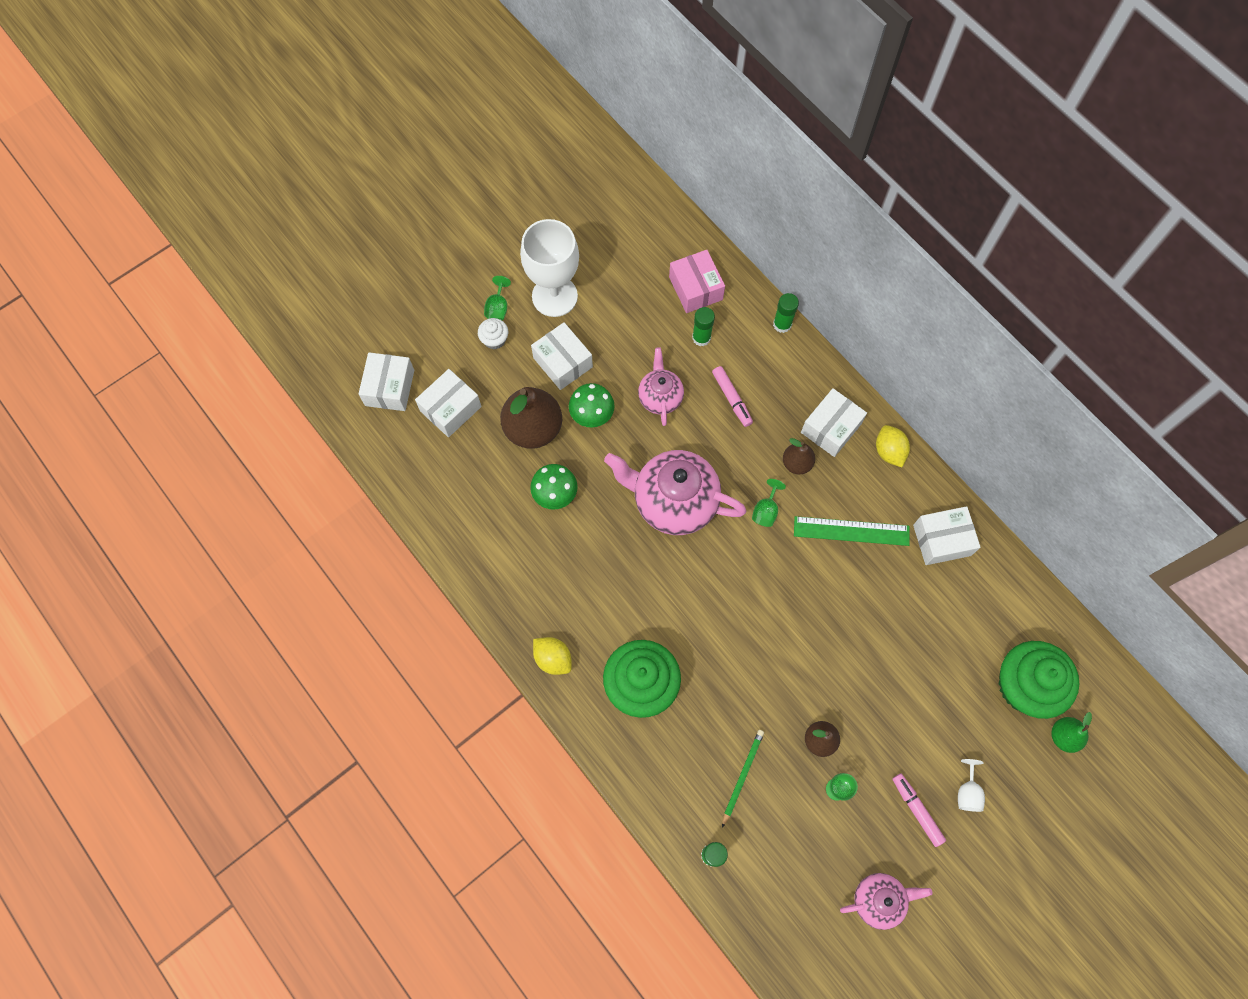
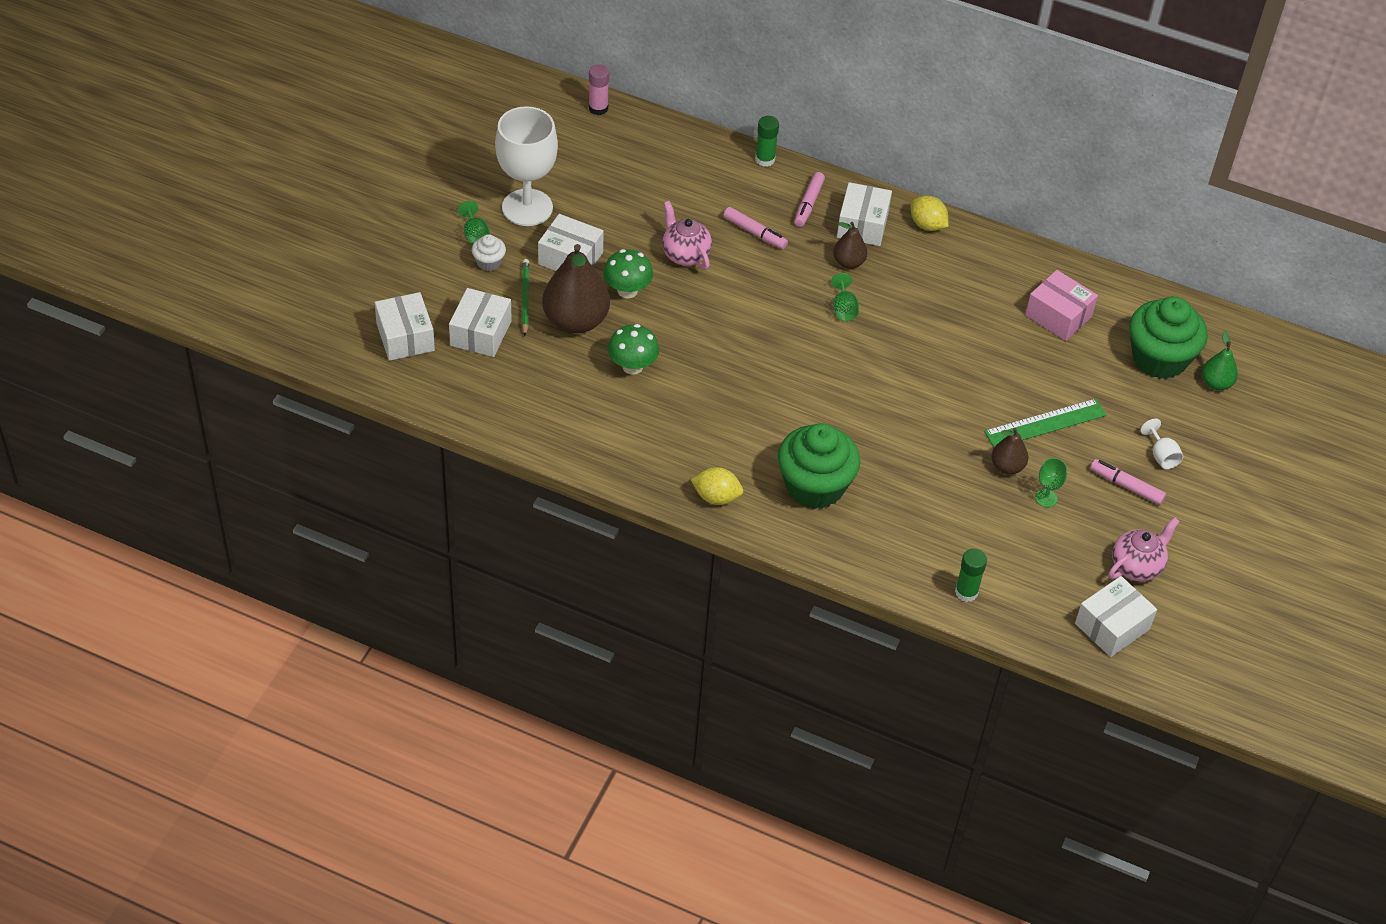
camera: 30 degrees left, 20 degrees down
pink teapot [604,450,746,535] -> none
pink box [669,250,725,313] -> pink box moved to [1025,270,1098,341]
green glue stick [692,307,715,346] -> none
green pencil [722,730,764,828] -> green pencil moved to [522,259,529,336]
green ruler [794,516,909,546] -> green ruler moved to [984,399,1107,447]
white box [913,506,981,565] -> white box moved to [1075,576,1157,657]
none -> pink glue stick [589,64,609,115]
none -> pink marker [794,172,825,227]

